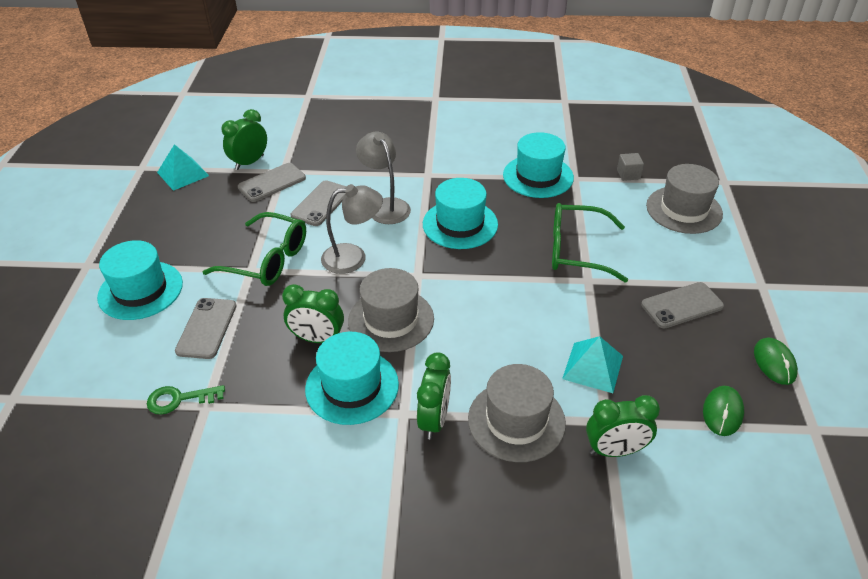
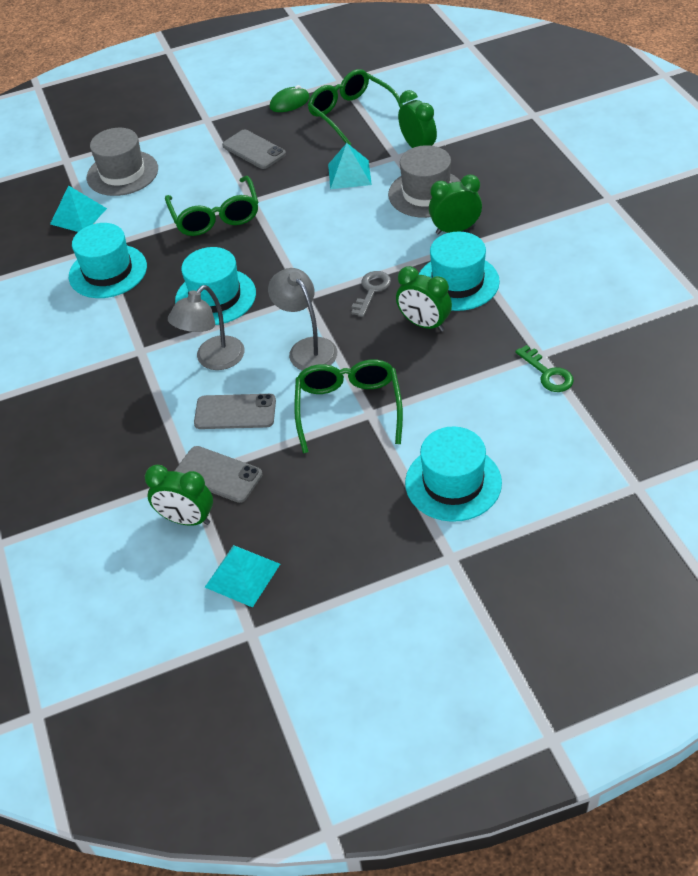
camera: 110 degrees left, 5 degrees up
grey phone [175,298,237,359] -> none
green clock [282,284,344,343] -> green clock turned 135 degrees clockwise [396,266,452,332]
grey hat [348,268,434,352] -> grey key [351,271,391,317]
grey cube [617,153,644,181] -> turquoise pyramid [50,185,107,232]
green mouse [703,386,744,436] -> green glasses [308,69,403,145]

